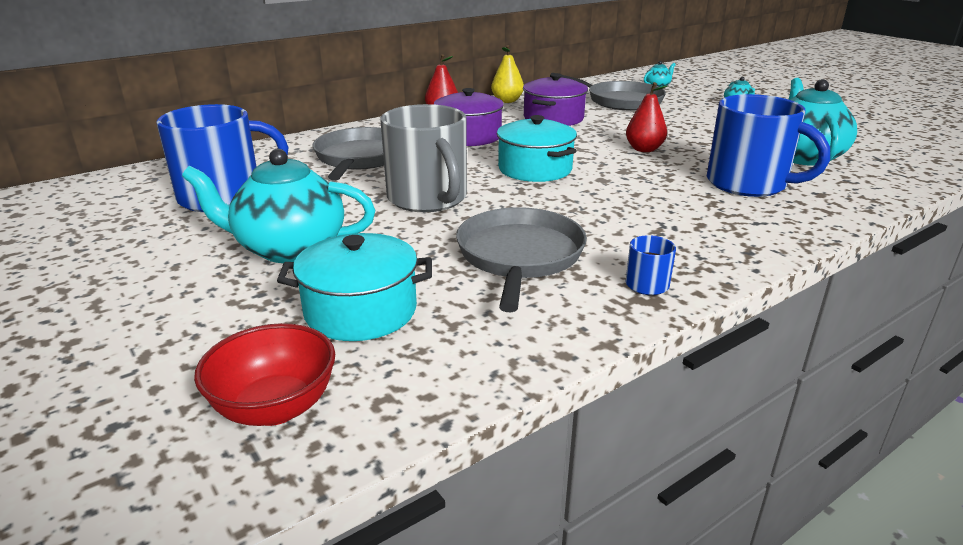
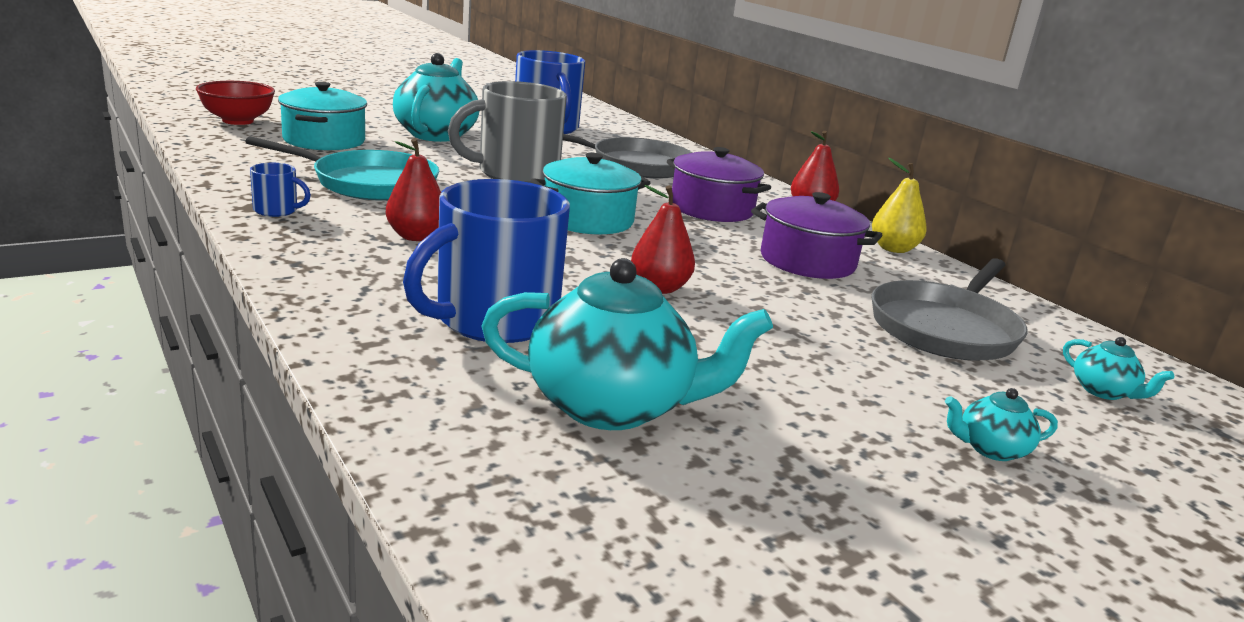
camera: 90 degrees right, 5 degrees down
grey pan [456,207,587,312] -> turquoise pan [245,136,439,201]
none -> red pear [386,138,441,241]

